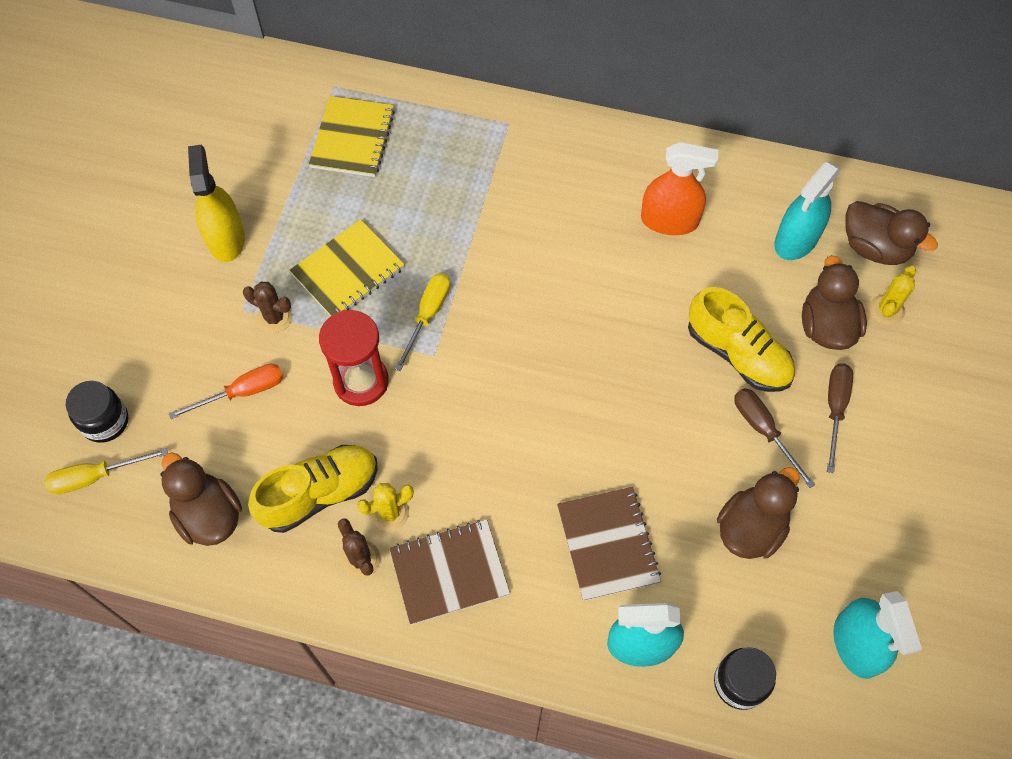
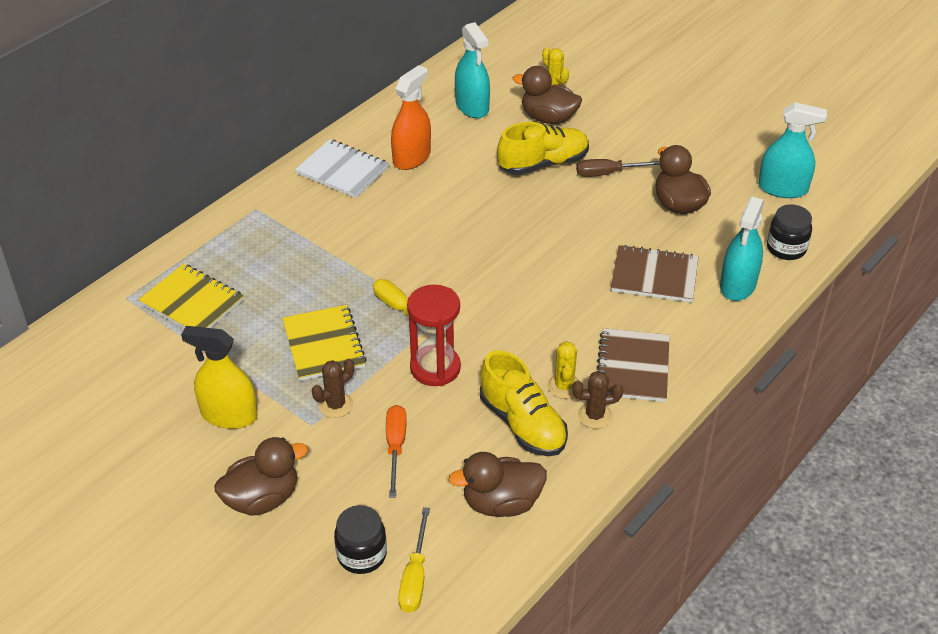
camera: 65 degrees left, 20 degrees down
yellow shoe [248,445,378,533] -> yellow shoe turned 150 degrees clockwise [480,350,568,456]
brown screwdriver [827,363,853,473] -> none
brown duck [845,201,938,265] -> brown duck moved to [215,437,308,516]
none -> white notebook [295,139,389,198]

